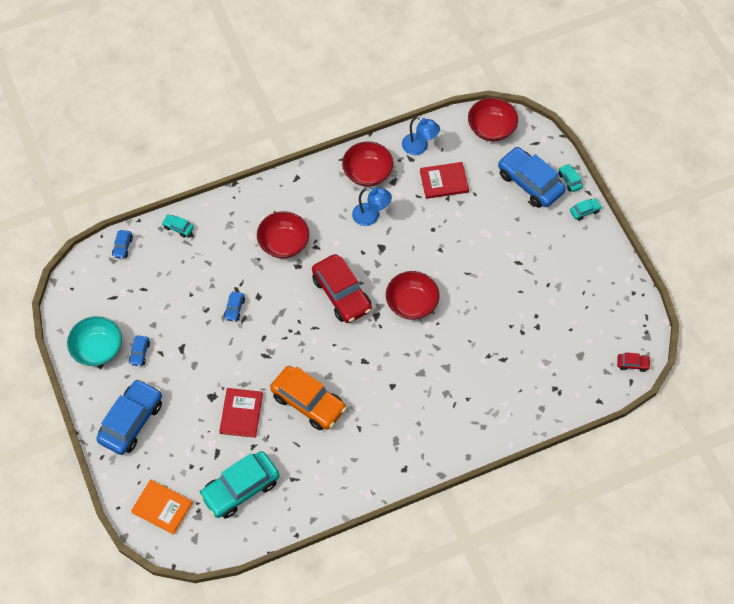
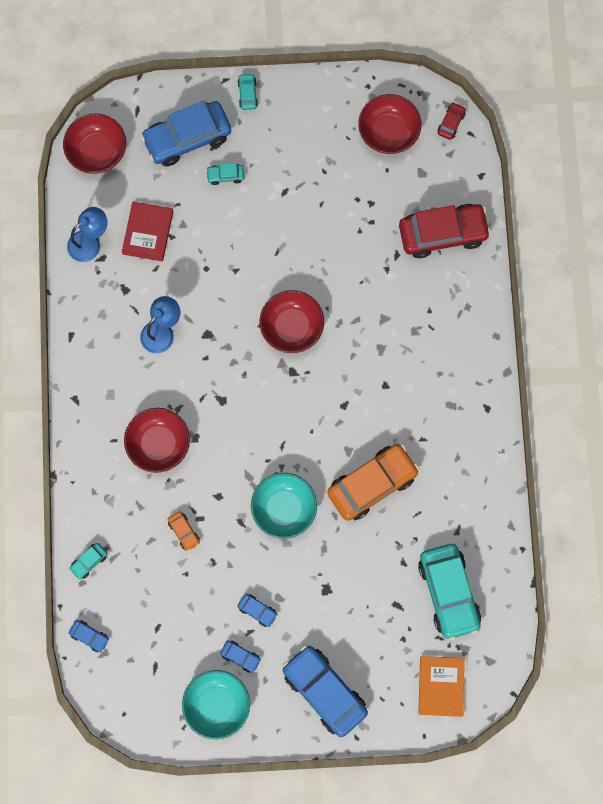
camera: 70 degrees left, 15 degrees up
orange book [131,480,193,535] -> orange book turned 45 degrees counterclockwise [418,656,465,717]
red book [219,388,263,438] -> none
blue car [224,291,245,322] -> blue car moved to [237,593,278,627]
red car [312,254,372,323] -> red car moved to [399,204,491,258]
red bowl [342,141,394,187] -> red bowl moved to [358,94,421,154]
turquoise car [559,164,583,192] -> turquoise car moved to [206,163,244,185]
none -> orange car [167,511,200,551]
none -> turquoise bowl [251,473,317,539]

